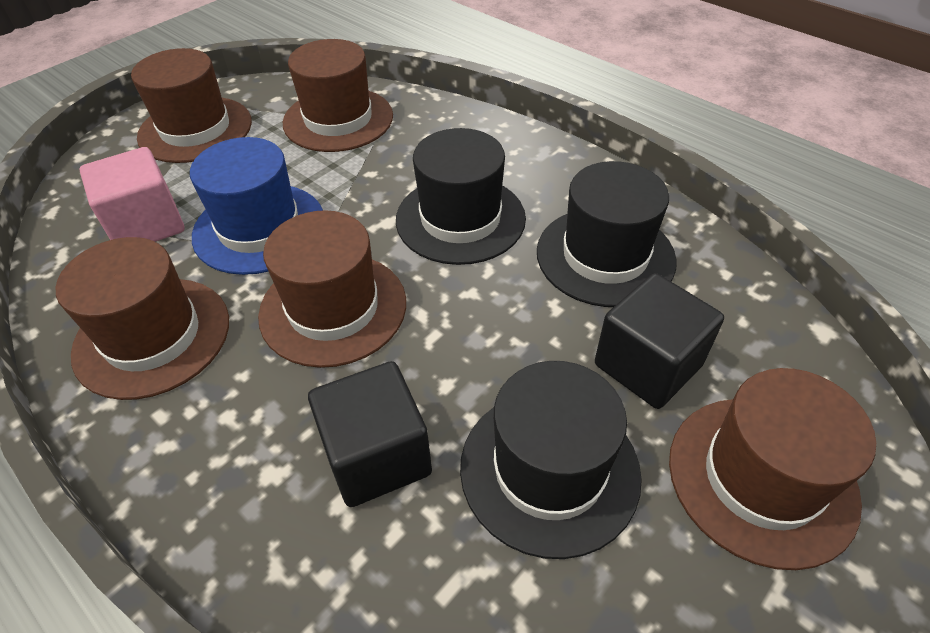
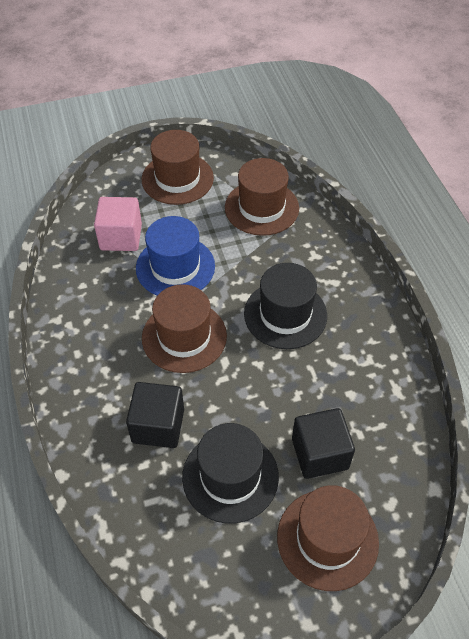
camera: 30 degrees right, 5 degrees up
brown hat [56,237,229,400] -> none
black hat [537,161,677,307] -> none

